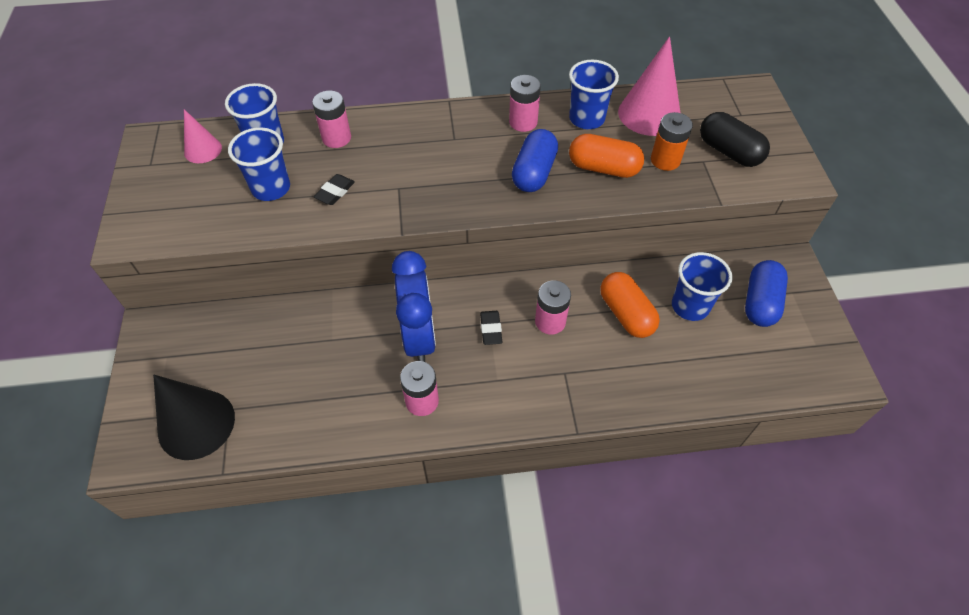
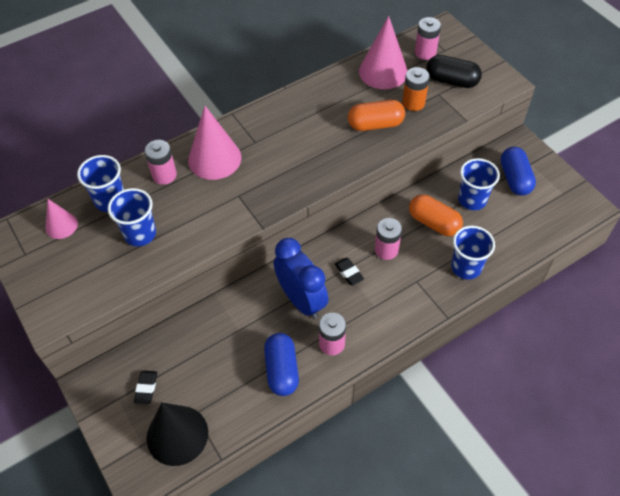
camera: 25 degrees left, 0 degrees up
black eraser [314,174,355,205] -> black eraser moved to [134,370,157,404]
pink battery [509,75,541,132] -> pink battery moved to [415,17,441,60]
blue capsule [512,129,558,192] -> blue capsule moved to [264,333,299,396]
blue cup [569,60,619,129] -> blue cup moved to [451,226,495,280]
none -> pink cone [188,106,242,180]

